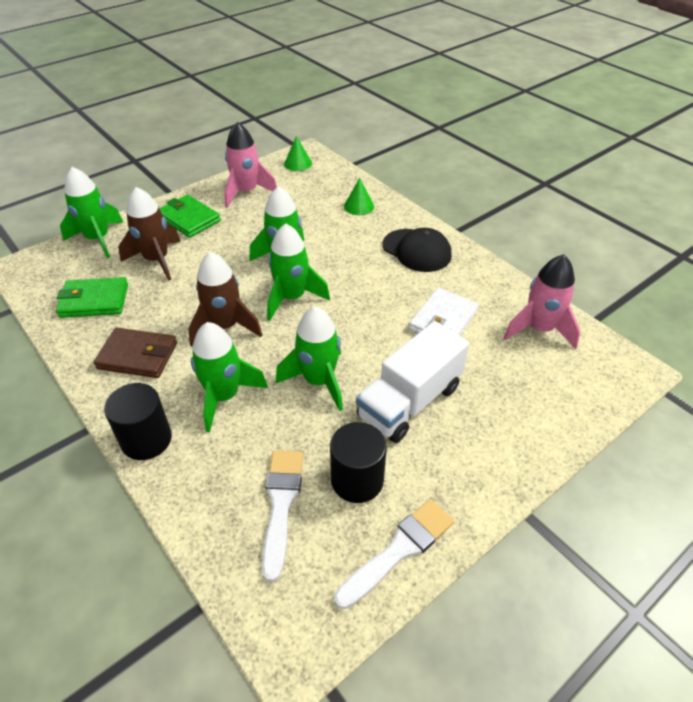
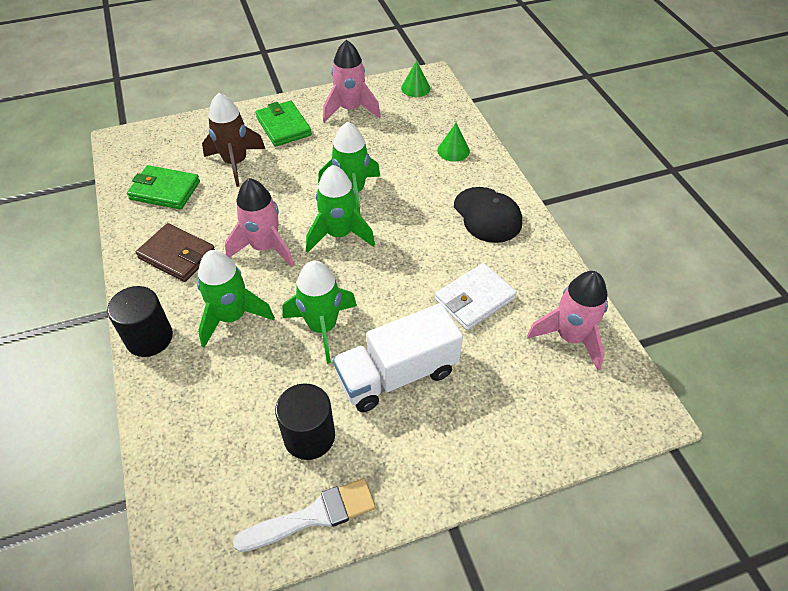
camera: 20 degrees right, 5 degrees up
green rocket [60,167,123,258] -> none
brown rocket [188,252,262,347] -> pink rocket [225,178,294,267]
white brush [262,451,303,582] -> none

